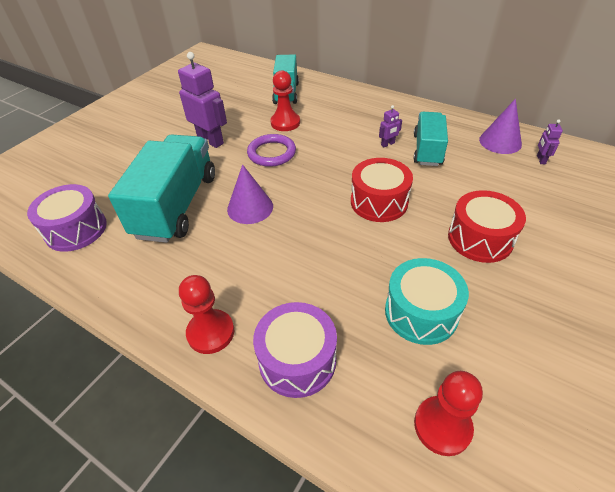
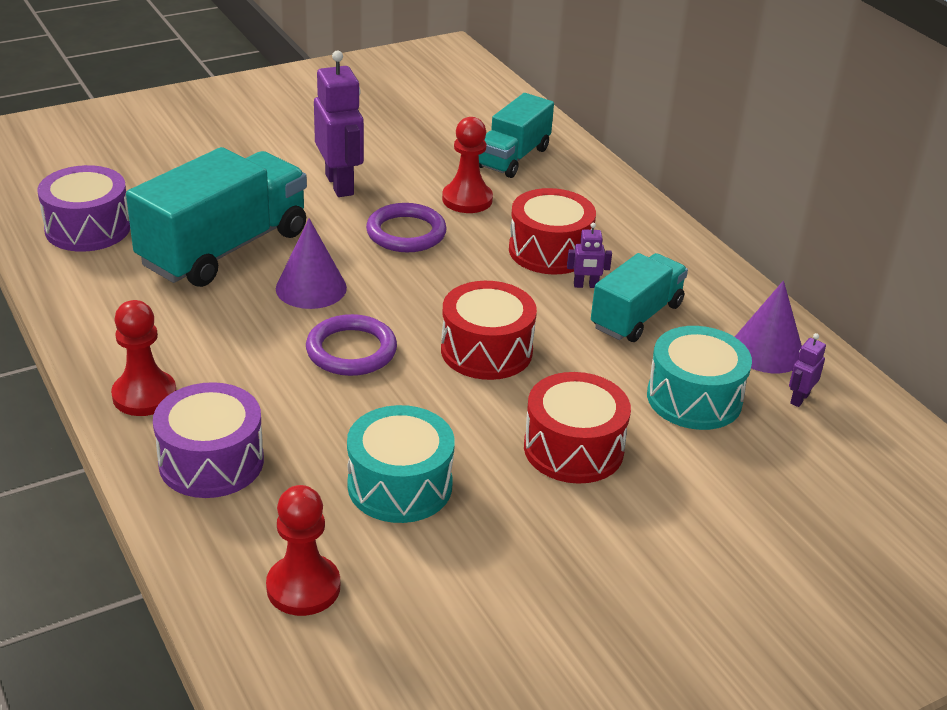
camera: 25 degrees right, 10 degrees down
none -> purple ring [306,314,397,376]
none -> red drum [509,188,596,274]
none -> turquoise drum [647,326,752,430]

